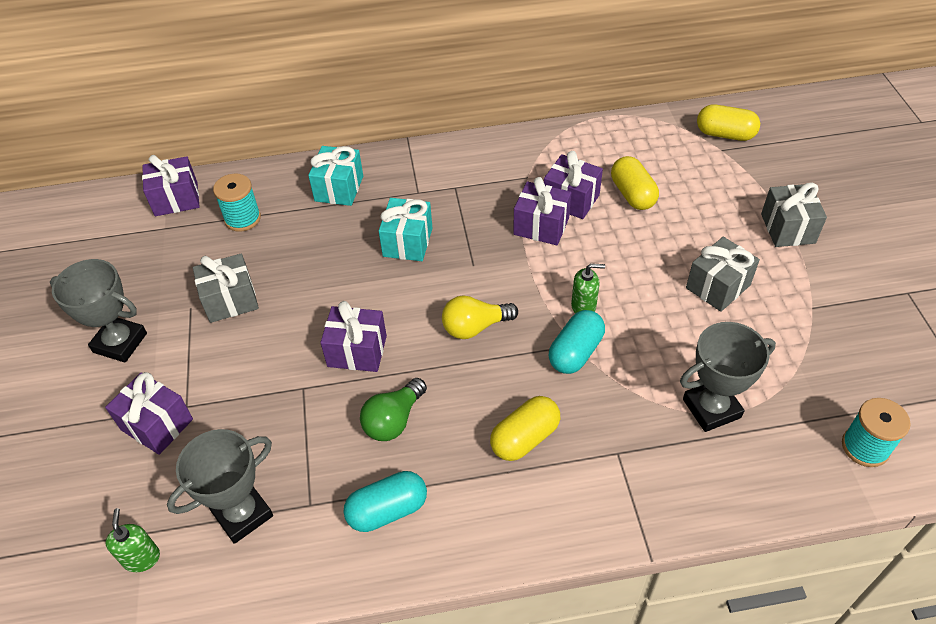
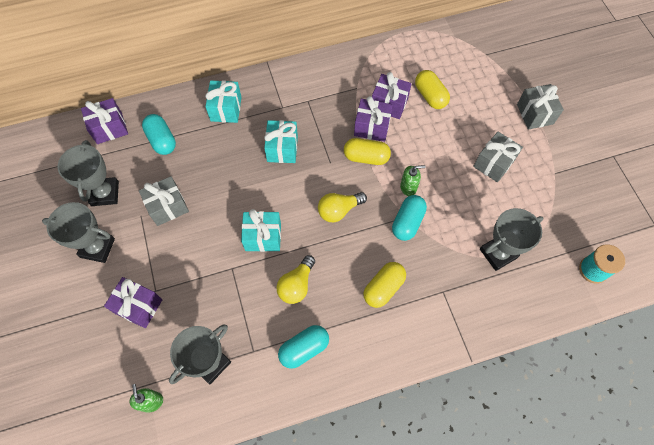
camera: 10 degrees left, 15 degrees up
turquoise spool [213,174,261,232] -> turquoise capsule [142,114,176,155]
purple gift [320,301,387,372] -> turquoise gift [241,209,281,252]
green light bulb [360,378,427,441] -> yellow light bulb [276,255,315,304]
yellow capsule [697,104,760,141] -> yellow capsule moved to [344,138,391,165]
none -> grey trophy [58,140,119,206]

